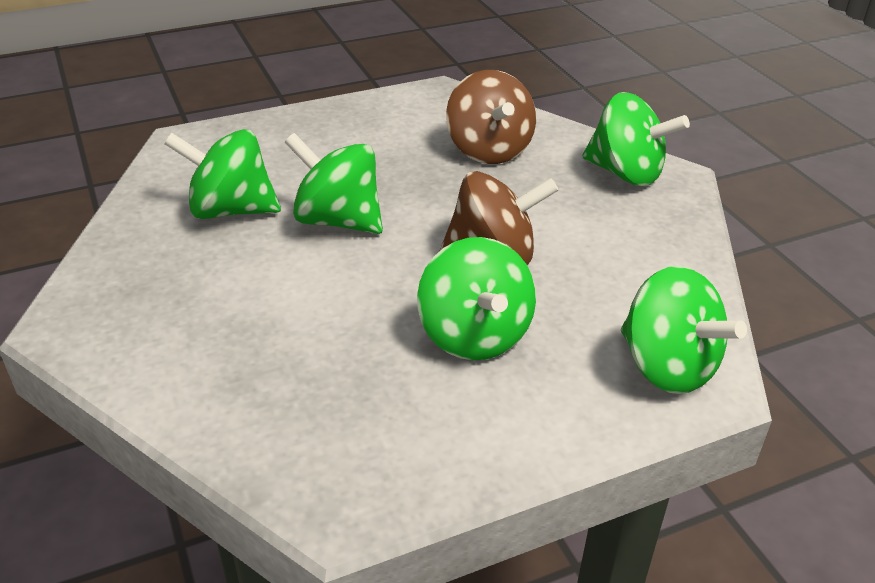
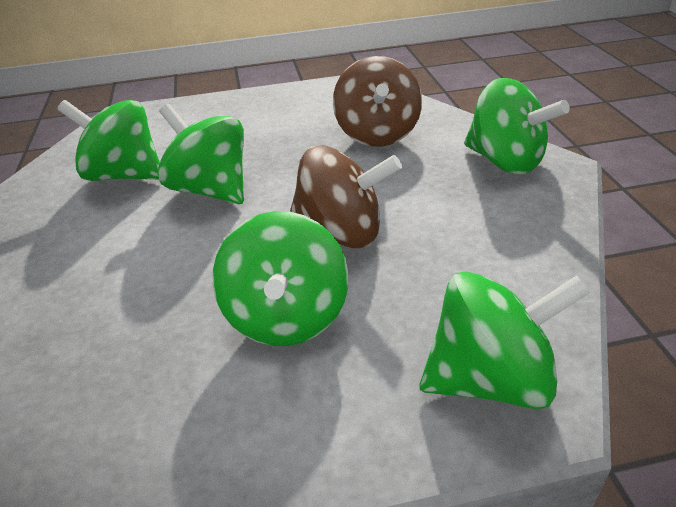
camera: 15 degrees right, 0 degrees up
green spinning top [621,266,747,394] -> green spinning top turned 75 degrees counterclockwise [419,271,590,409]

